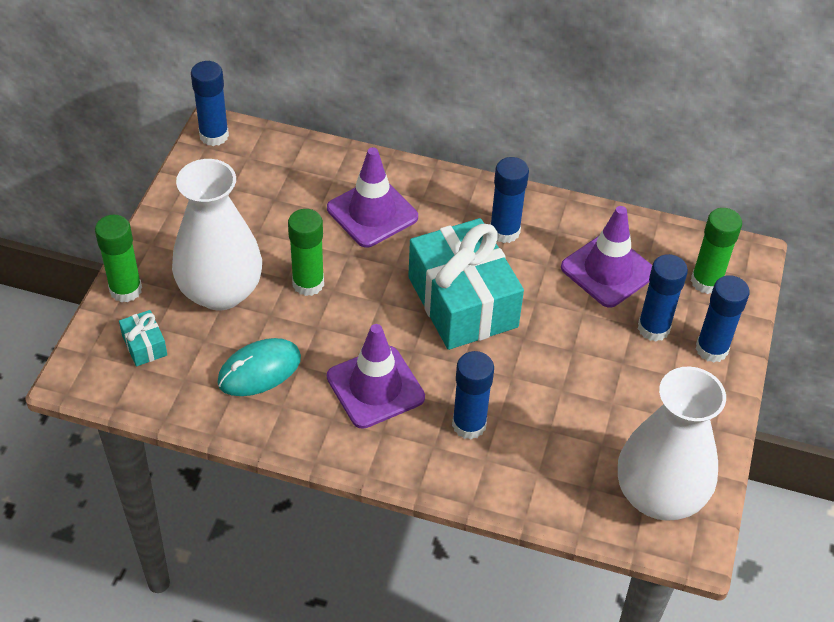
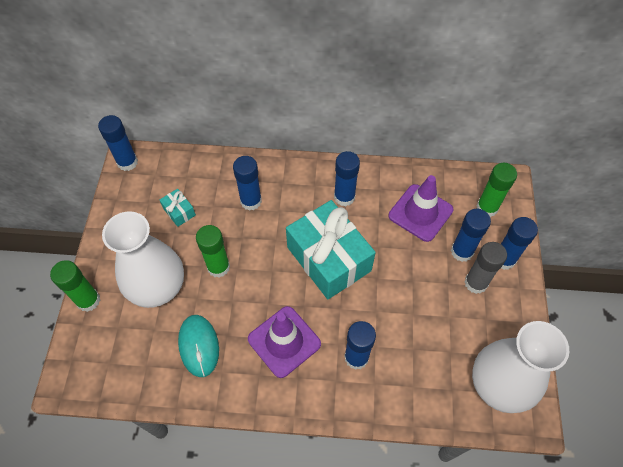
camera: 10 degrees left, 10 degrees up
turquoise gift [119,310,167,366] -> turquoise gift moved to [160,189,196,227]
turquoise mouse [217,338,301,396] -> turquoise mouse turned 60 degrees counterclockwise [178,315,219,377]
purple traffic cone [327,147,418,248] -> blue glue stick [233,156,262,211]
none -> grey glue stick [464,242,507,294]

